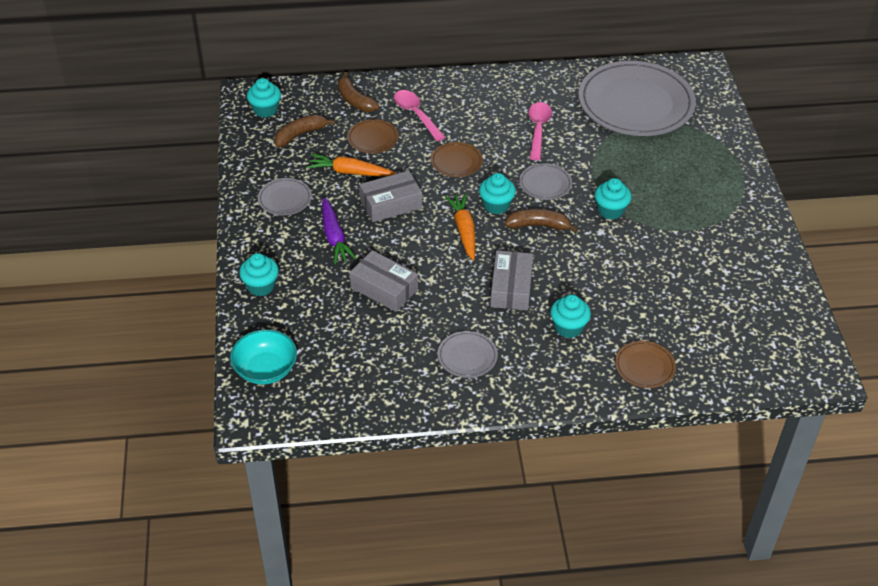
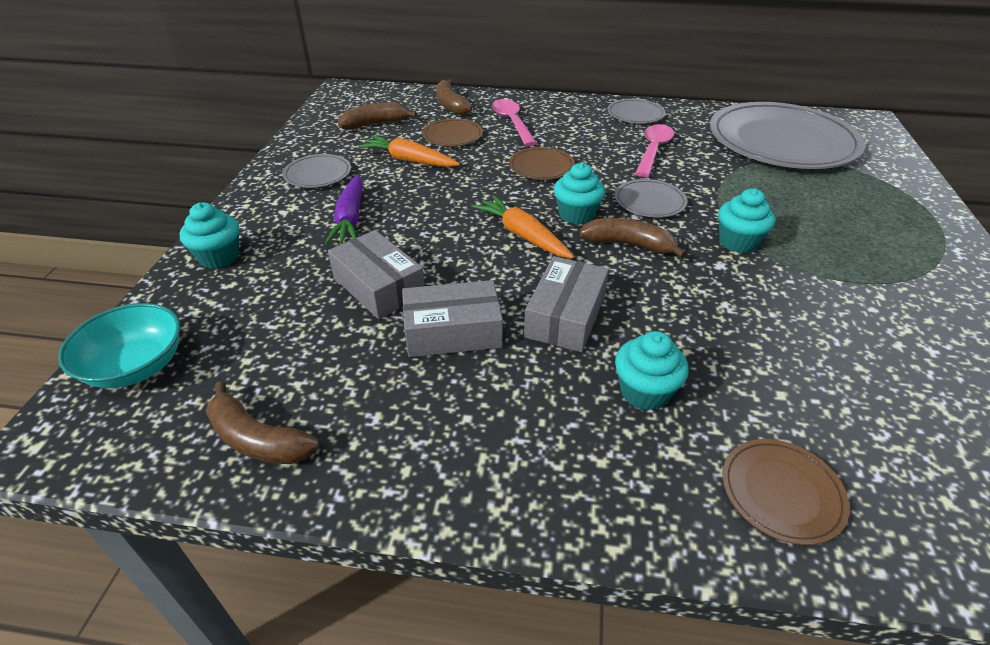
camera: 15 degrees right, 5 degrees down
turquoise cupcake [247,78,281,118] -> none
grey box [359,171,422,222] -> grey box moved to [402,280,503,357]
grey plate [438,331,498,378] -> grey plate moved to [607,99,665,123]
orange carrot [445,193,475,261] -> orange carrot turned 45 degrees counterclockwise [472,195,574,259]
none -> brown banana [206,381,319,464]

